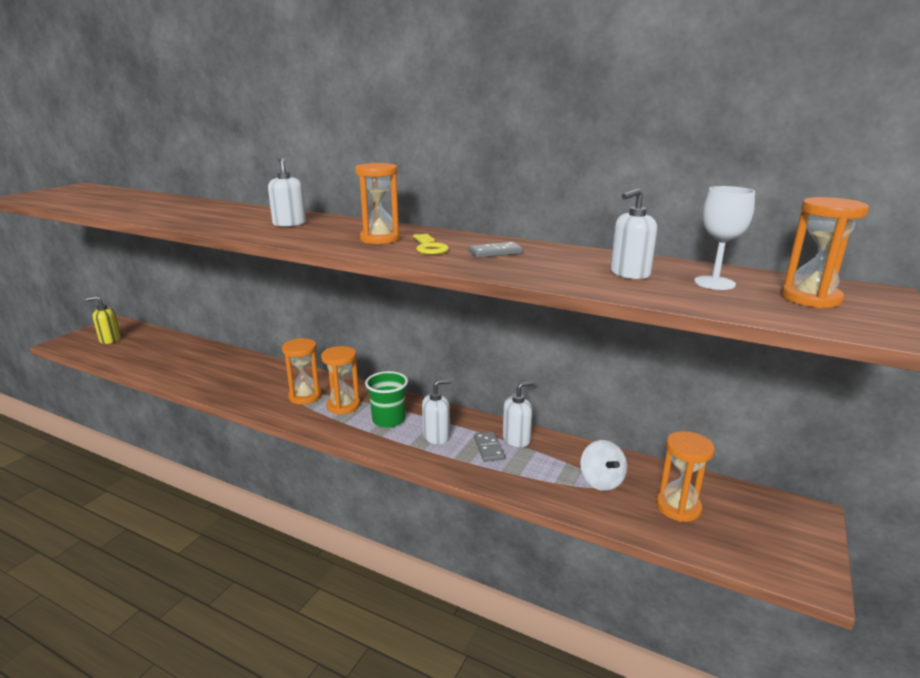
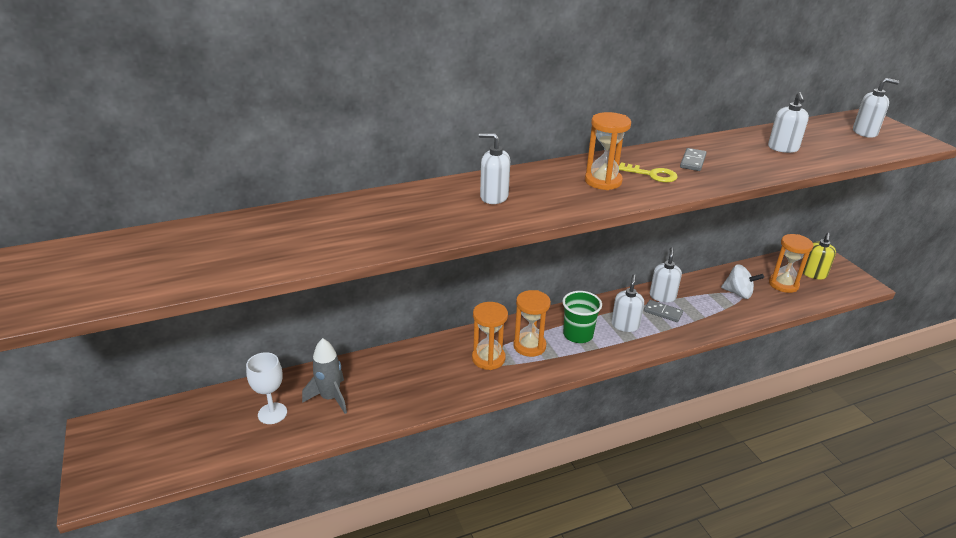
camera: 50 degrees left, 10 degrees up
yellow soap dispenser [85,296,121,344] -> yellow soap dispenser moved to [803,233,836,279]
white goblet [694,186,755,290] -> white goblet moved to [246,352,287,424]
orange hourglass [781,197,869,308] -> white soap dispenser [853,78,899,138]
none -> grey rocket [302,338,347,414]

